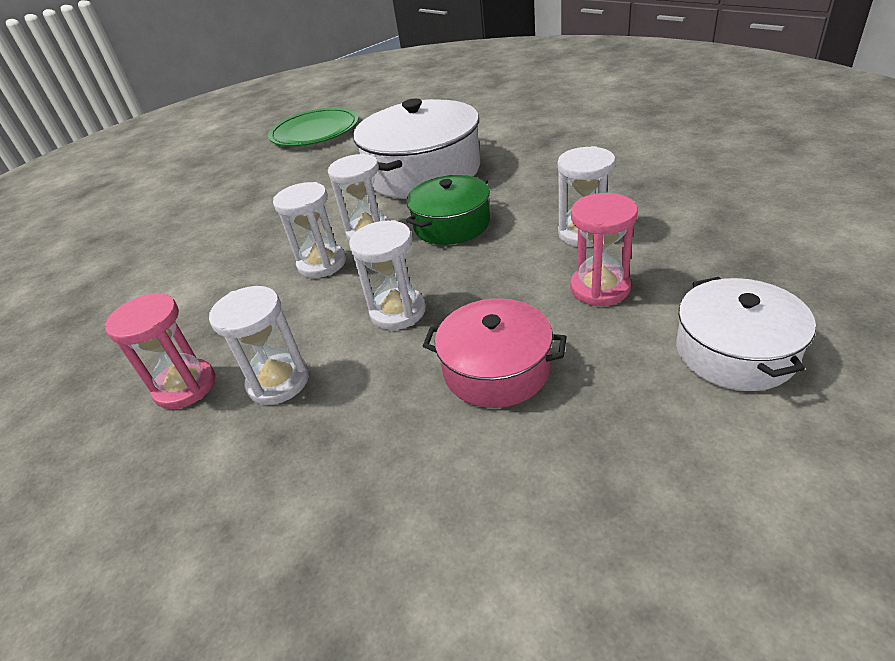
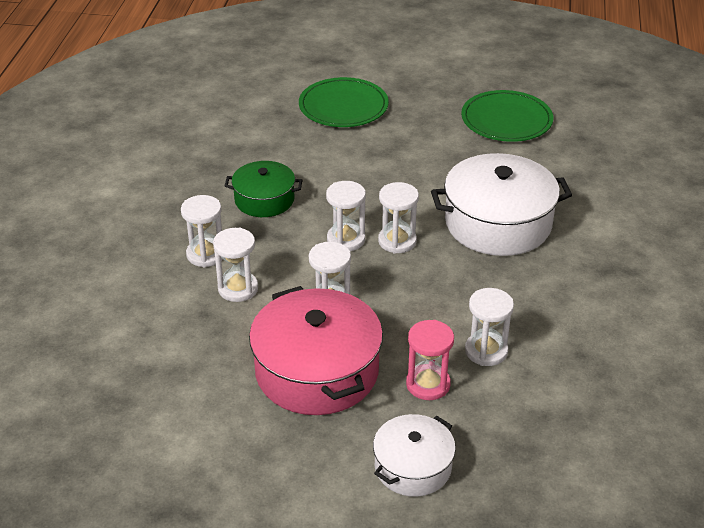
camera: 45 degrees right, 0 degrees up
pink hourglass [104,293,215,409] -> white hourglass [181,195,223,267]
green pot [406,175,490,245] -> green pot moved to [225,161,302,217]
pink pot [423,298,567,408] -> pink pot [249,286,383,415], size x1.74
none -> green plate [299,77,389,127]

